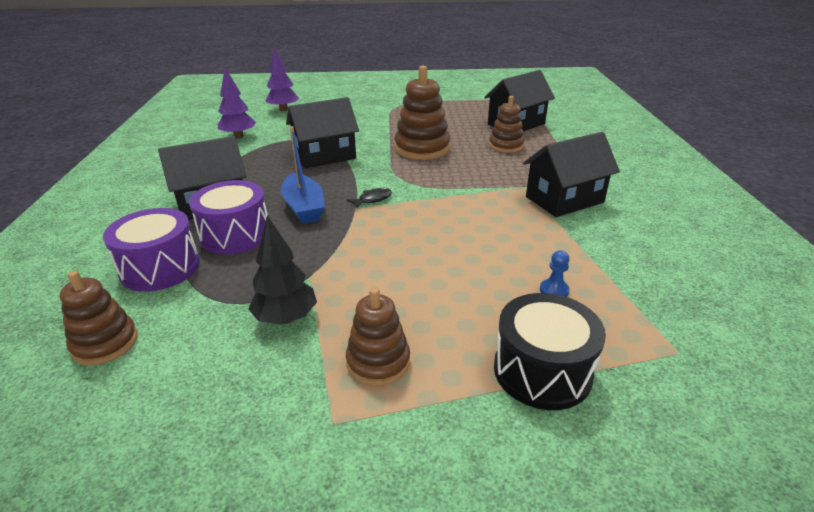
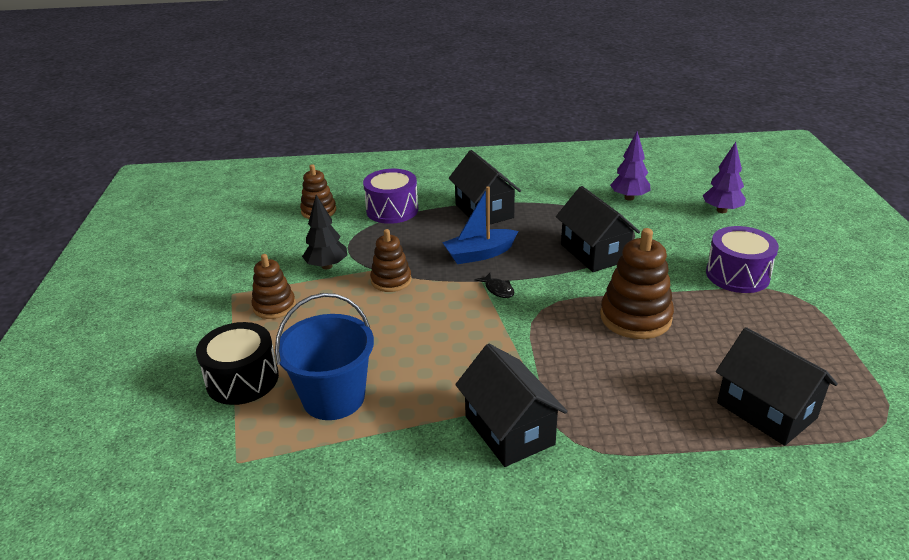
camera: 90 degrees right, 0 degrees up
purple drum [189,180,268,255] -> purple drum moved to [706,226,779,293]
brown stacking toy [489,96,524,153] -> brown stacking toy moved to [370,229,412,292]
blue pawn [540,250,570,297] -> blue bucket [275,293,374,420]

